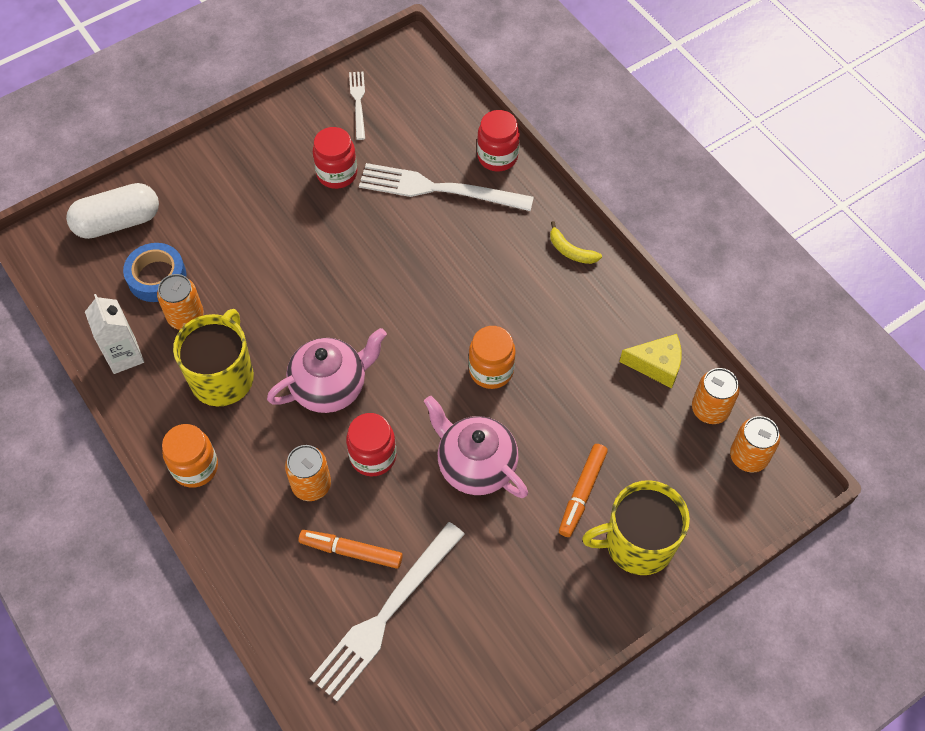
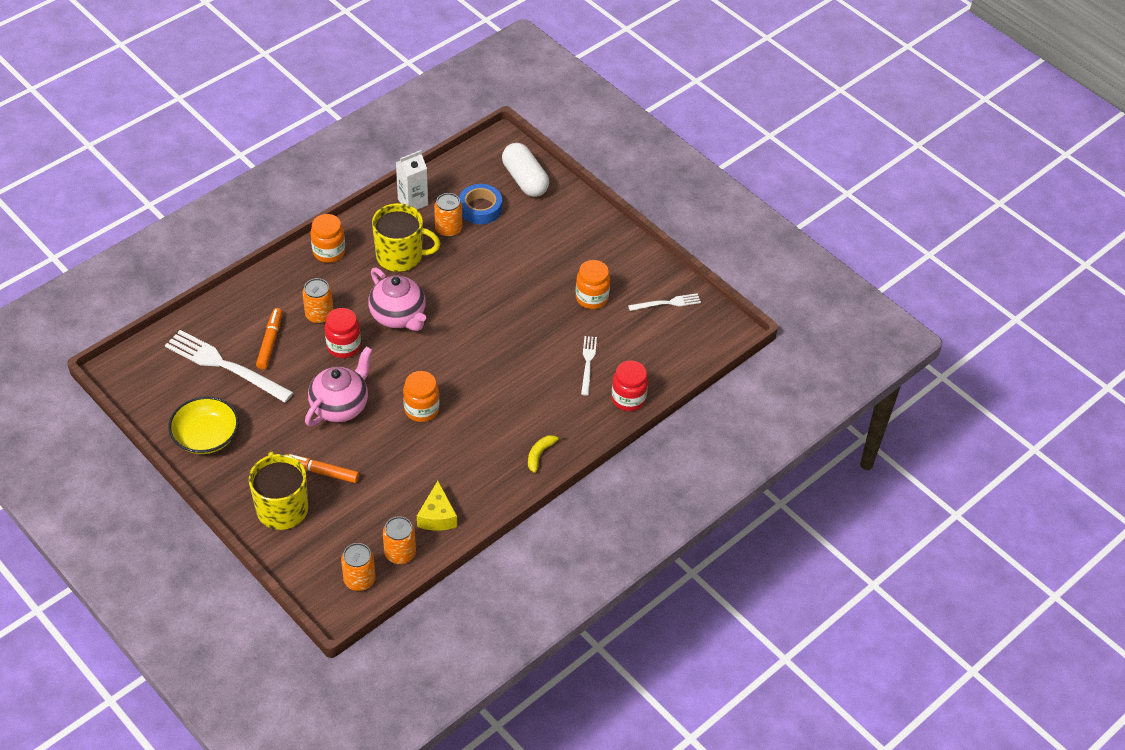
camera: 80 degrees right, 10 degrees down
red jar [313,127,357,189] -> orange jar [576,260,610,309]
white fork [359,163,534,211] -> white fork [581,336,597,396], size x0.52
none -> yellow bowl [168,396,239,454]

